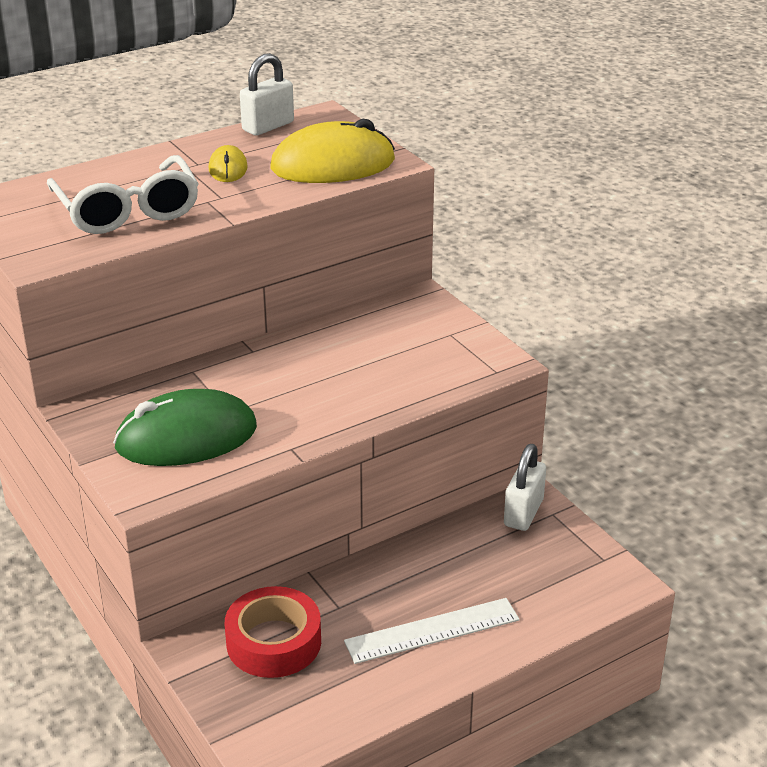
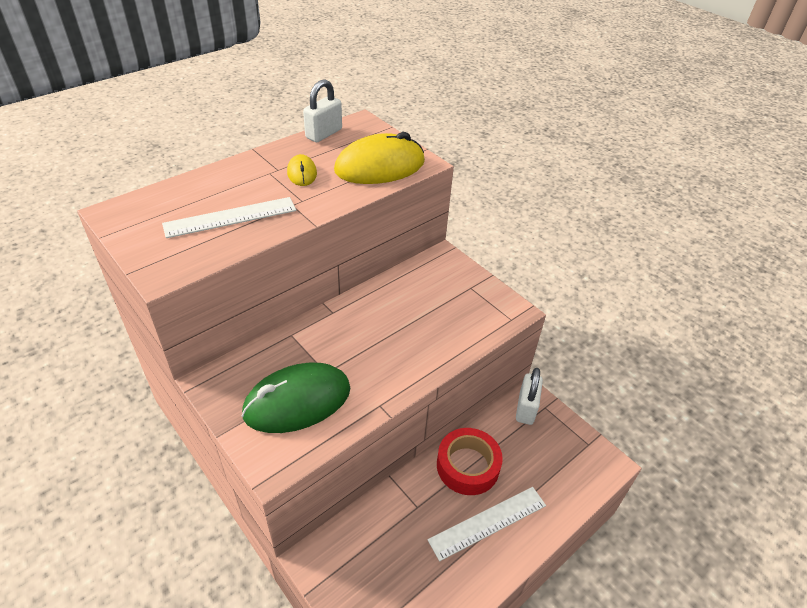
camera: 10 degrees left, 10 degrees up
white glasses [47,155,199,234] -> white ruler [162,197,296,238]
red tape [225,586,321,678] -> red tape moved to [437,428,503,495]

